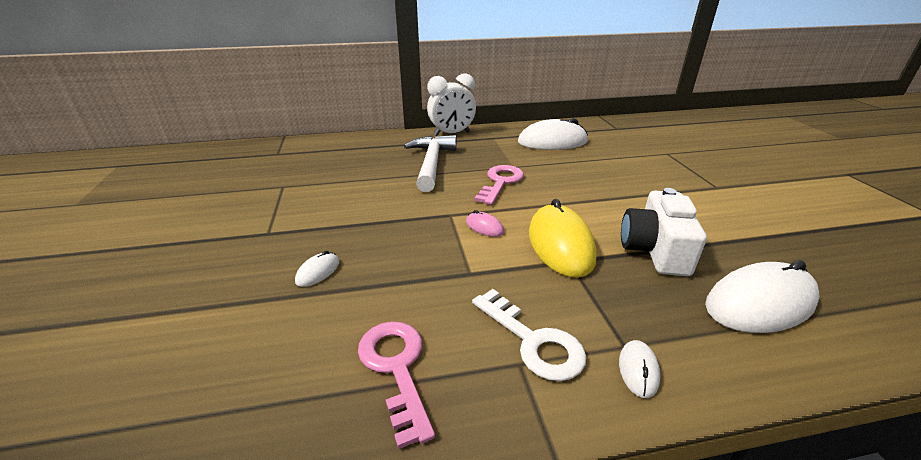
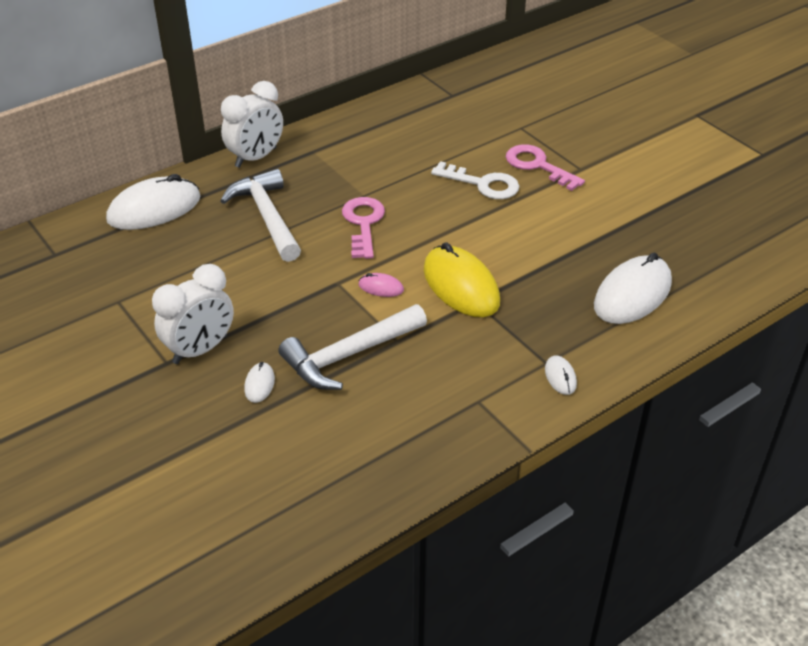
camera: 25 degrees left, 10 degrees up
pink key [358,321,435,449] -> pink key moved to [506,144,585,191]
white key [472,289,586,381] -> white key moved to [431,161,519,199]
white mouse [518,118,588,150] -> white mouse moved to [106,174,201,230]
white camera [621,188,707,276] -> none
none -> white clock [152,264,234,364]
none -> white hammer [278,304,427,390]

